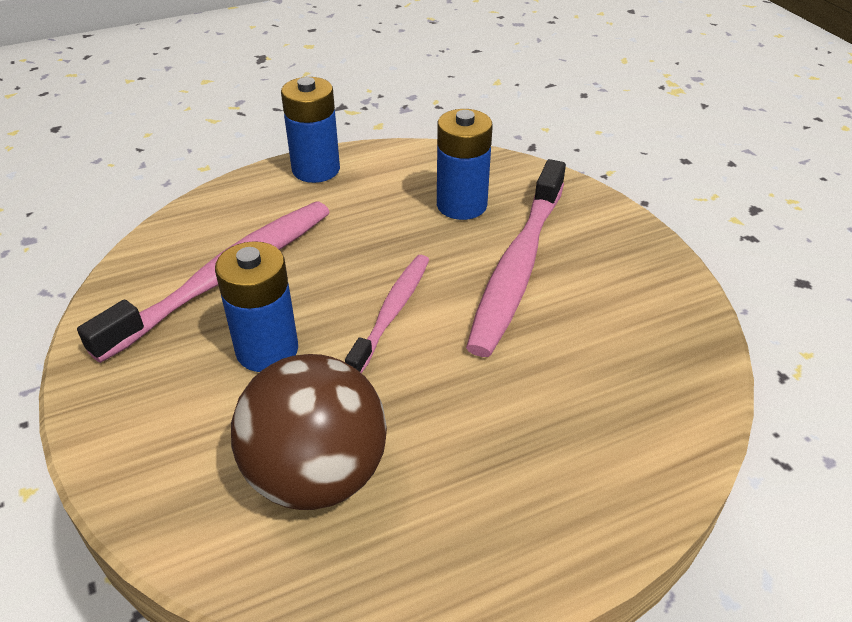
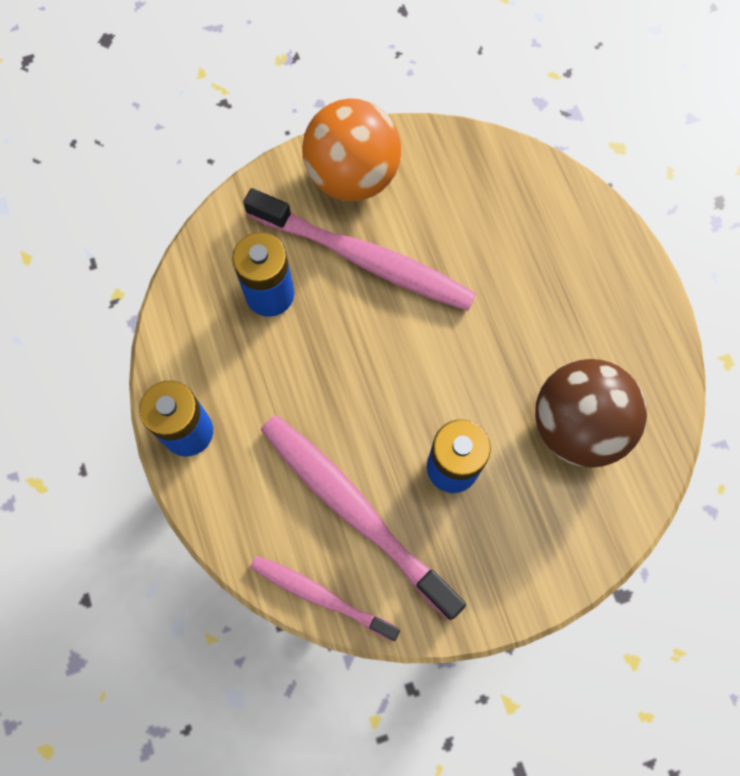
camera: 85 degrees left, 30 degrees up
pink toothbrush [345,255,429,373] -> pink toothbrush moved to [250,556,400,642]
none -> orange ball [302,98,401,201]

